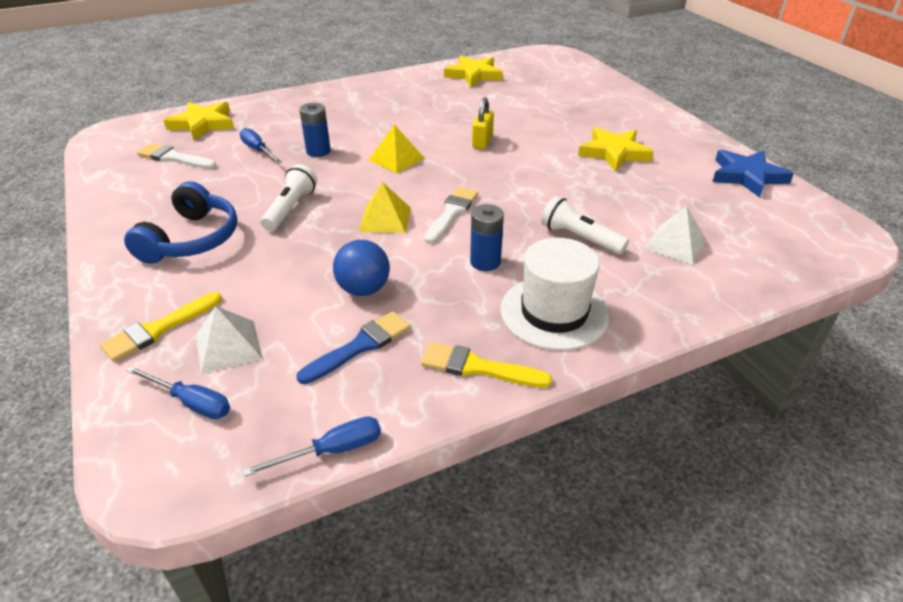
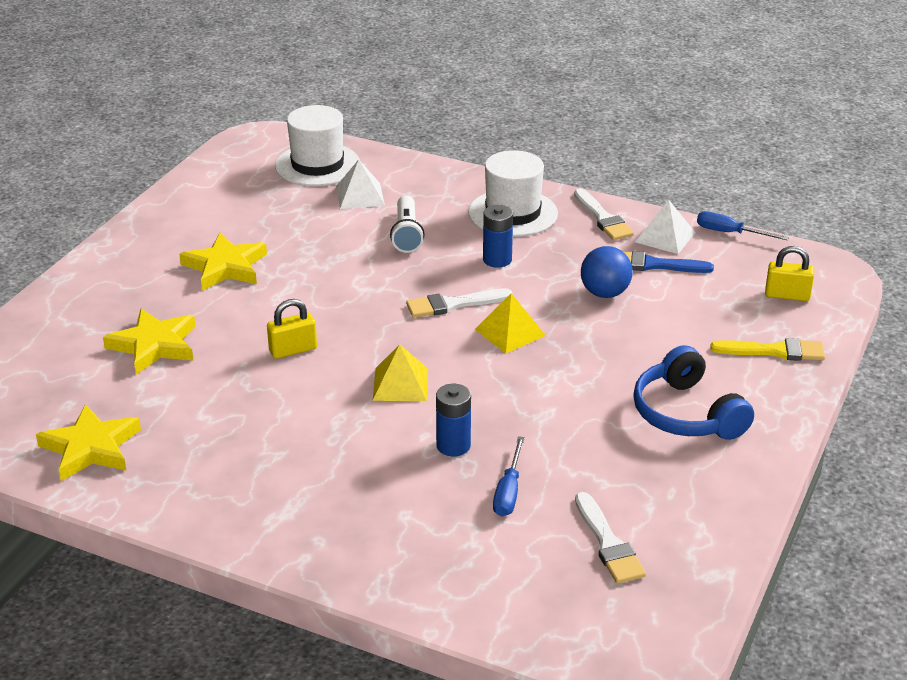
camera: 130 degrees left, 5 degrees down
blue headphones [124,181,237,264] -> blue headphones turned 90 degrees counterclockwise [633,345,754,440]
blue screwdriver [126,366,230,419] -> yellow padlock [765,246,814,301]
yellow star [163,102,234,140] -> yellow star moved to [103,309,196,374]
white pyramid [196,306,263,374] -> white pyramid moved to [635,200,695,254]
white flashlight [261,164,317,231] -> none
yellow brush [421,342,552,388] -> white brush [574,188,634,240]
blue star [712,150,794,197] -> none
none -> white hat [275,105,360,186]

